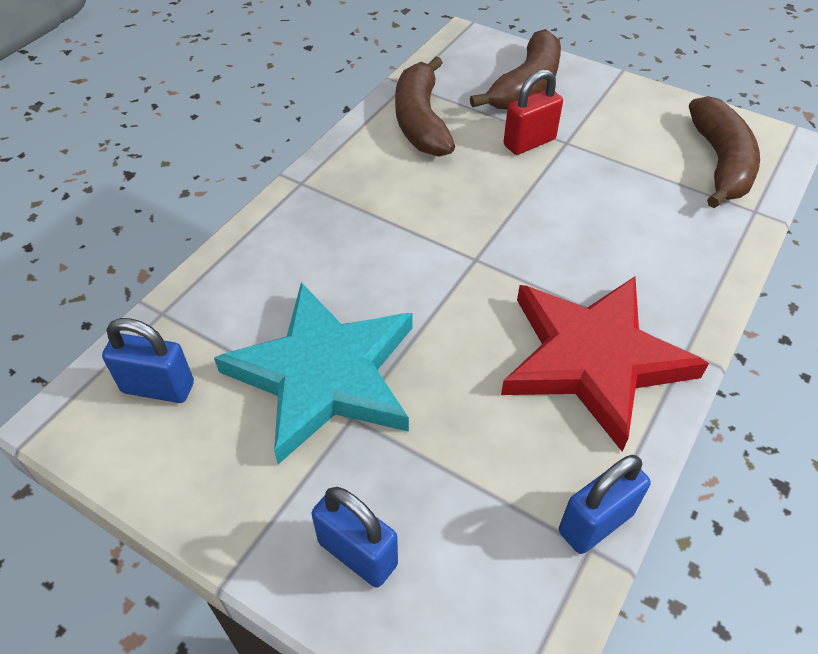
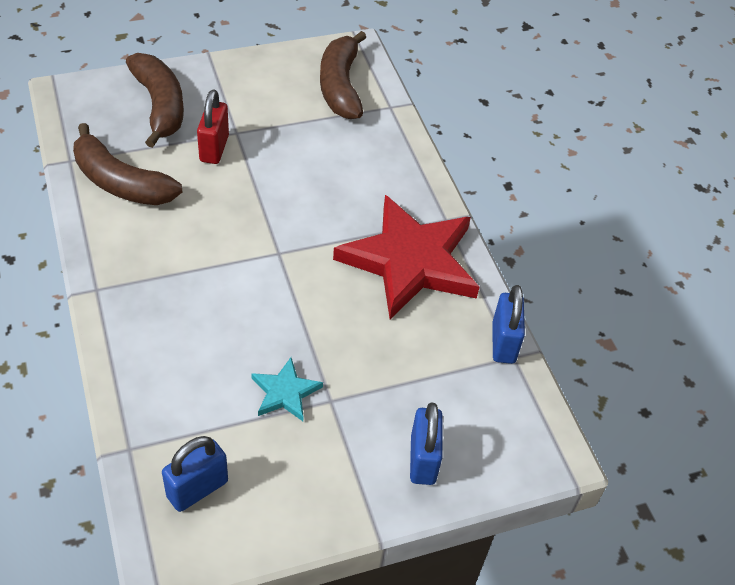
camera: 55 degrees left, 0 degrees up
turquoise star [214,282,412,464] -> turquoise star [251,357,323,421], size x0.44
blue padlock [312,487,398,588] -> blue padlock turned 75 degrees counterclockwise [410,403,443,485]
brown banana [689,96,760,208] -> brown banana turned 135 degrees counterclockwise [320,31,366,119]

